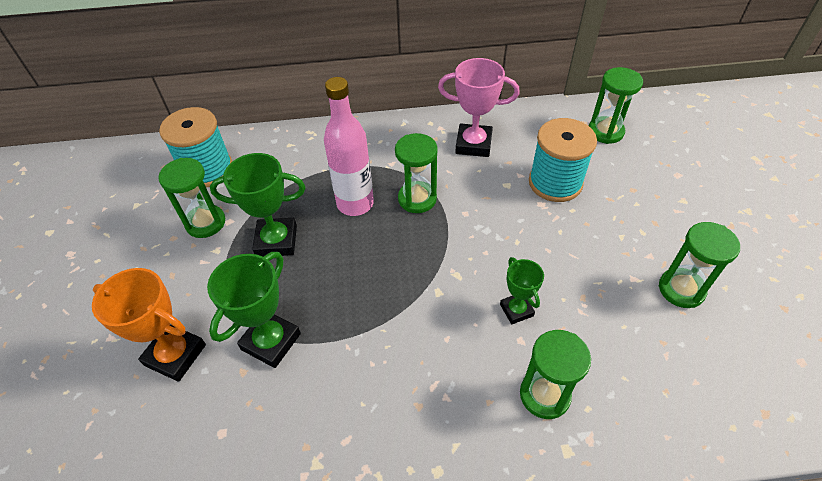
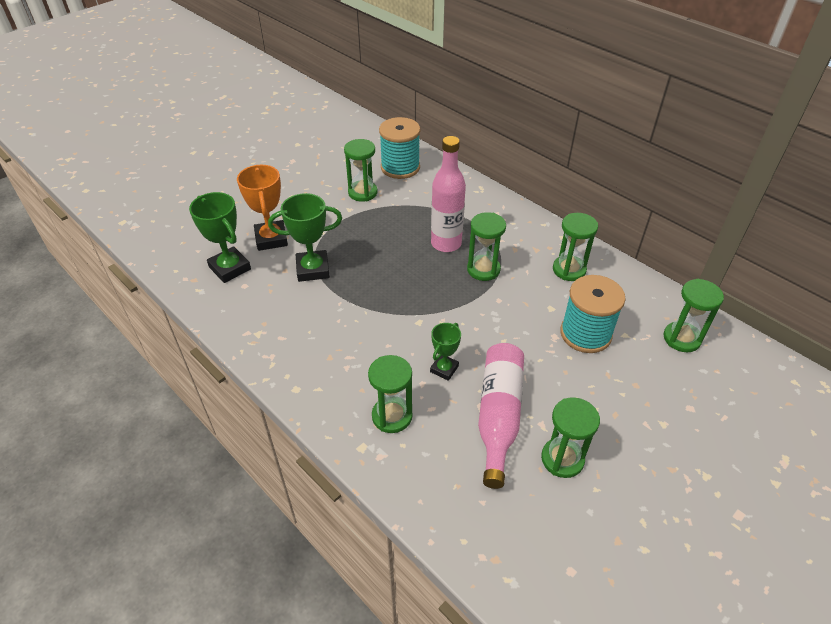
camera: 50 degrees right, 5 degrees down
green trophy [210,153,306,256] -> green trophy moved to [189,192,251,283]
pink trophy [438,58,520,157] -> green hourglass [553,213,598,281]
none -> pink bottle [478,343,524,489]

